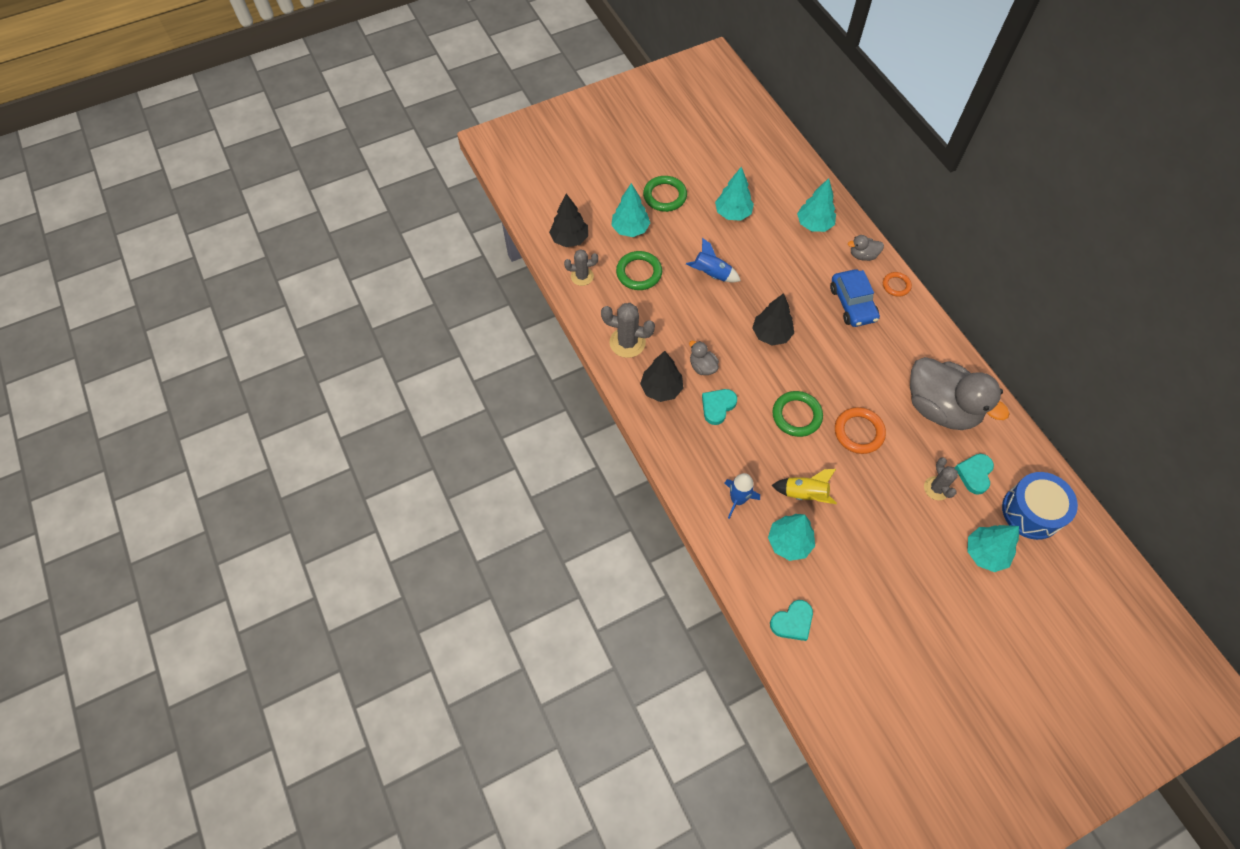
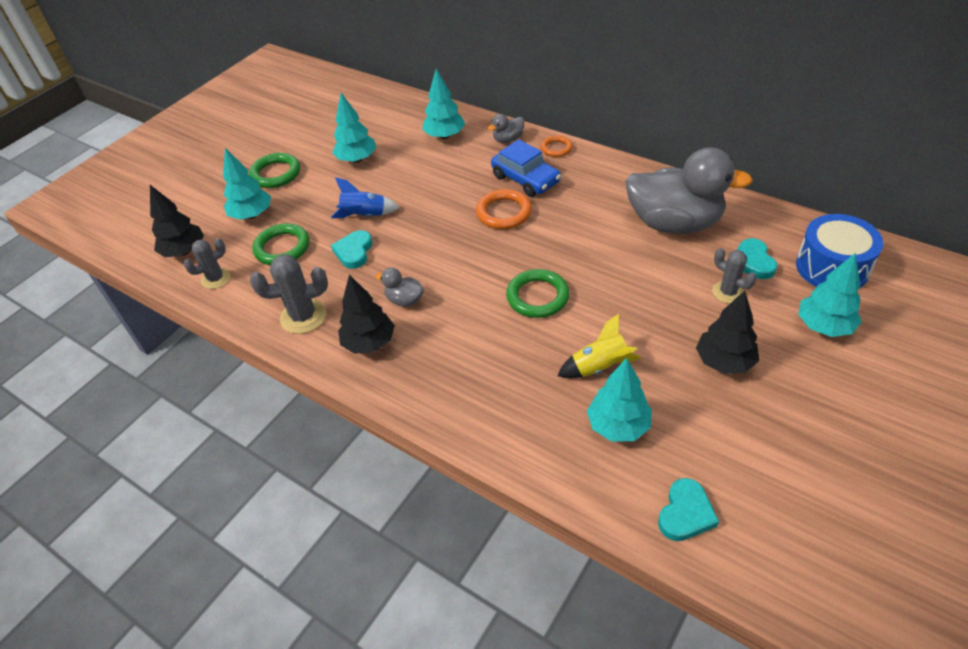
camera: 25 degrees left, 15 degrees down
turquoise heart [702,389,737,425] -> turquoise heart moved to [331,230,372,269]
blue rocket [725,473,760,519] -> none
black tree [752,293,794,346] -> black tree moved to [696,291,759,374]
orange ring [835,407,886,454] -> orange ring moved to [476,189,532,229]

